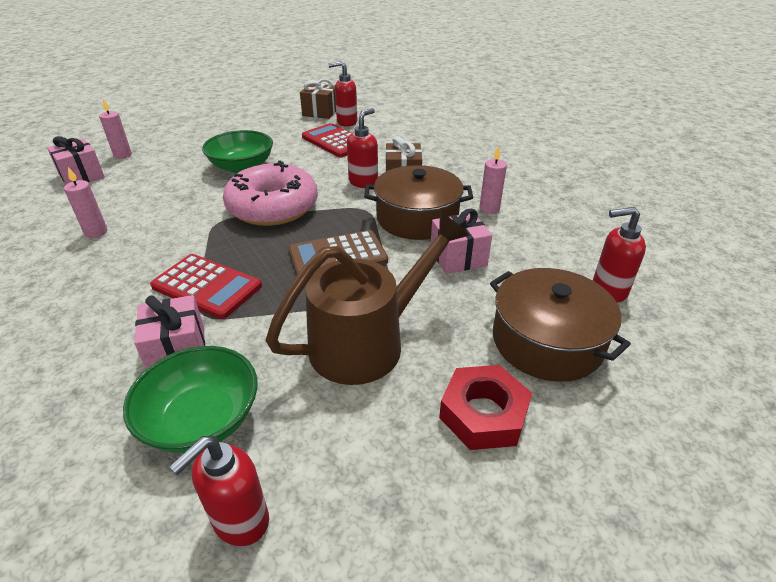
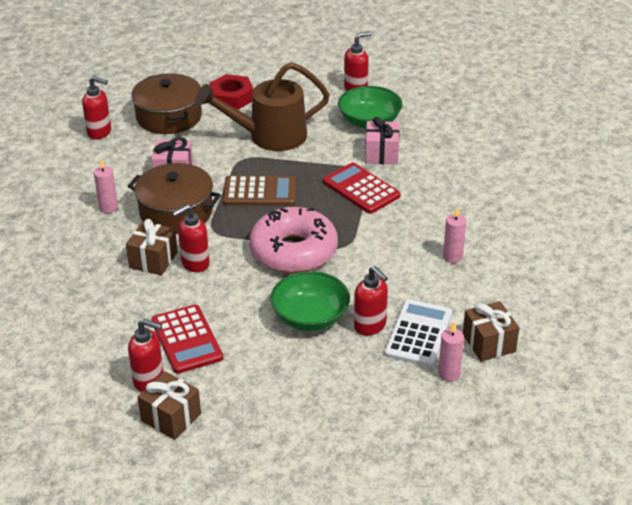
camera: 160 degrees left, 0 degrees up
pink gift [47,136,104,184] -> brown gift [463,301,519,362]
none -> red soap dispenser [354,266,388,335]
none -> white calculator [384,299,452,367]

